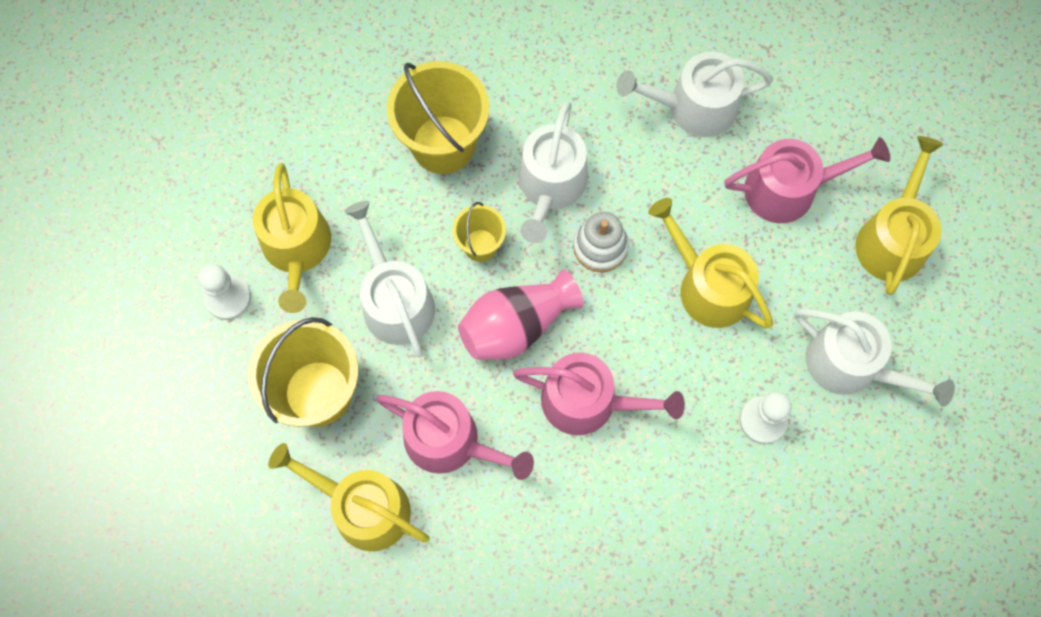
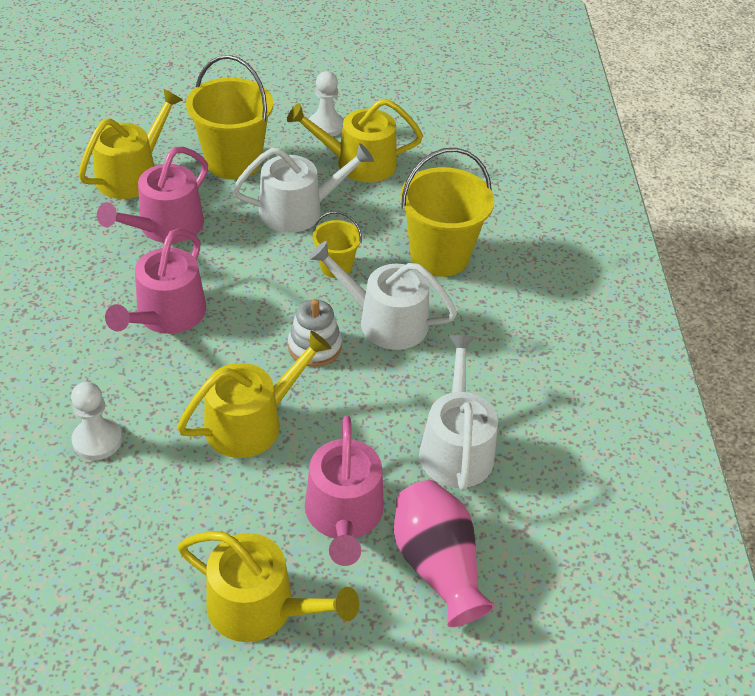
camera: 95 degrees right, 25 degrees down
pink vase [458,270,583,360] -> pink vase moved to [394,480,495,627]
white watering can [794,309,955,407] -> none

